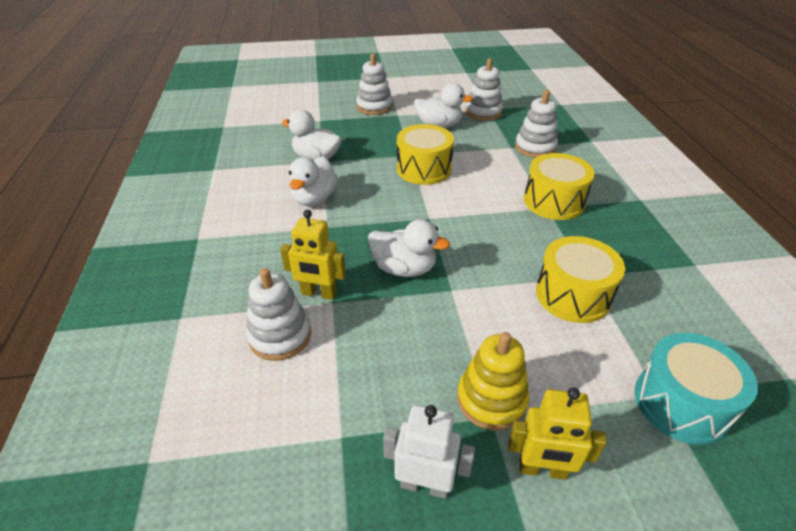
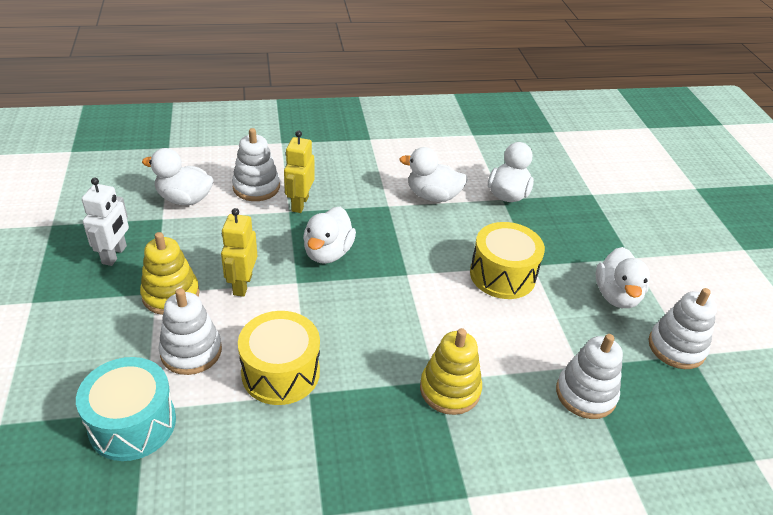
camera: 85 degrees right, 0 degrees up
white stacking toy [356,53,393,115] -> white stacking toy moved to [158,288,222,375]
yellow robot [508,387,607,480] -> yellow robot moved to [221,208,257,297]
yellow drum [524,153,595,220] -> yellow stacking toy [420,328,482,415]
none -> white duck [142,148,214,205]

